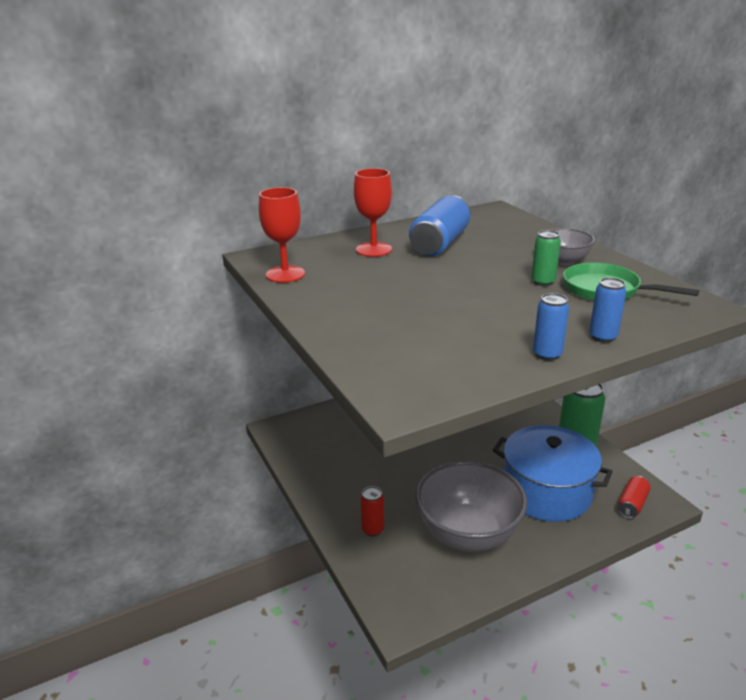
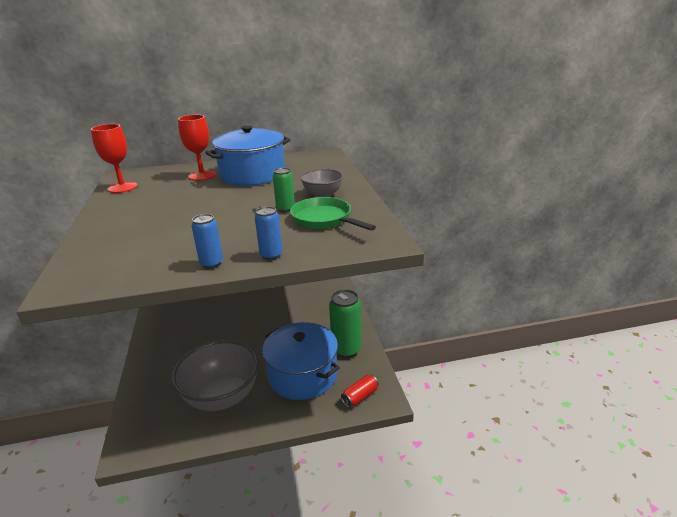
camera: 15 degrees right, 0 degrees up
red can [360,486,384,536] -> none
blue can [409,196,470,256] -> blue pot [205,125,290,186]

